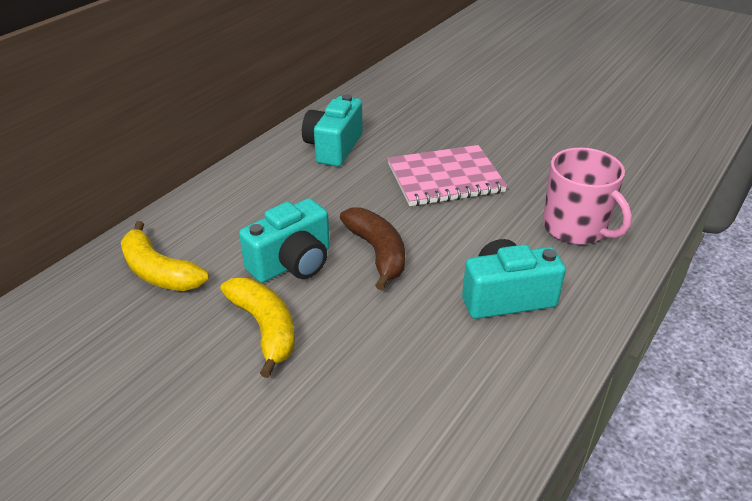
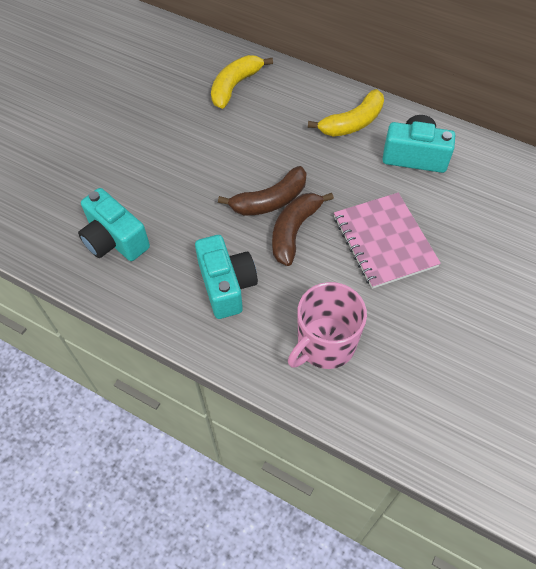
camera: 85 degrees right, 20 degrees up
yellow banana [220,278,295,378] -> yellow banana moved to [308,89,384,137]
turquoise camera [239,198,330,283] -> turquoise camera moved to [78,188,150,261]
none -> brown banana [272,193,334,266]

